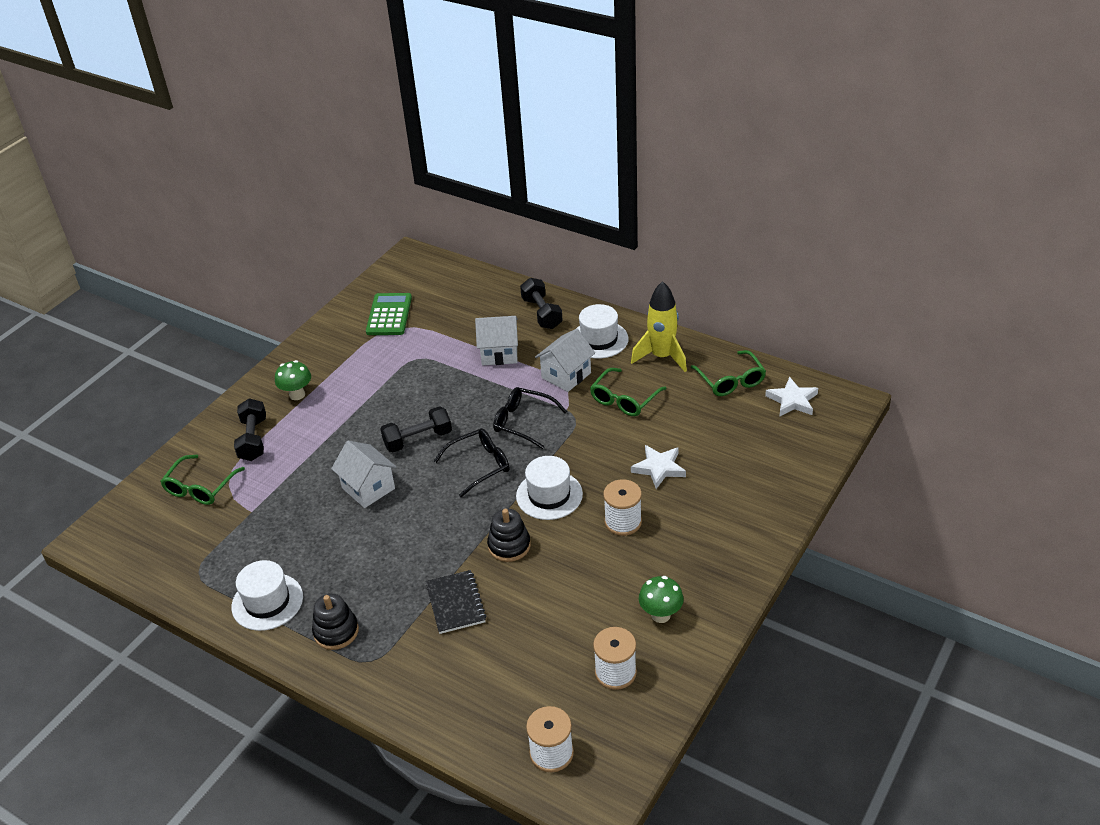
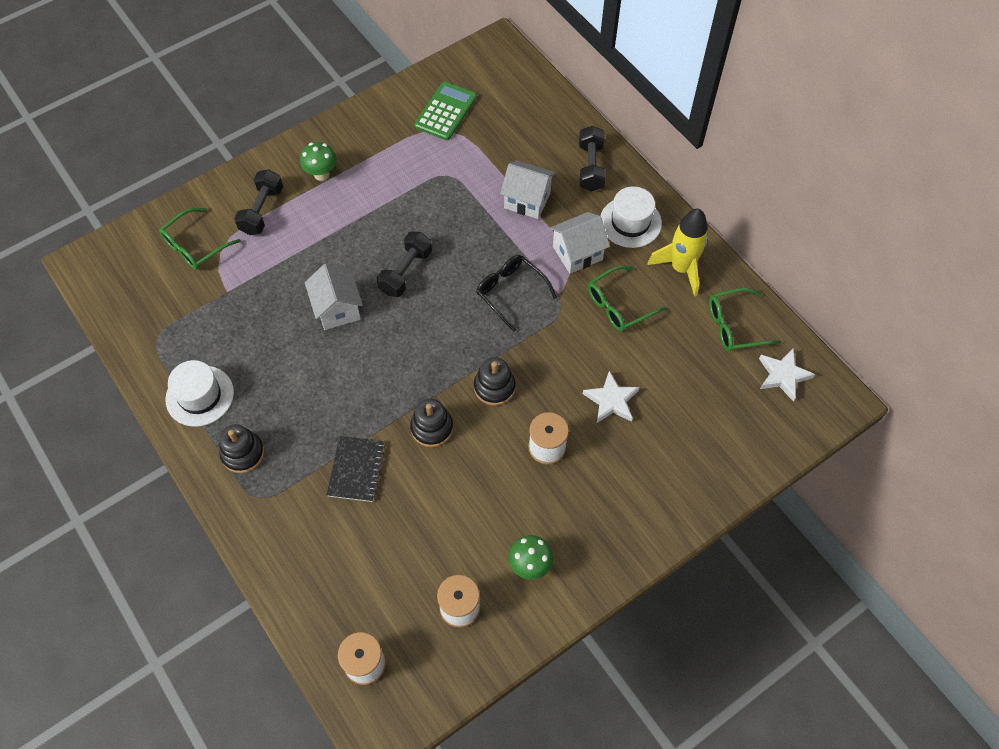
camera: 20 degrees right, 20 degrees up
black dumbbell [380,406,452,452] -> black dumbbell turned 60 degrees counterclockwise [377,232,432,297]
black glasses [434,428,510,497] -> none
white hat [516,456,583,520] -> black stacking toy [474,357,516,406]
green glasses [691,350,766,396] -> green glasses turned 75 degrees clockwise [709,288,781,351]

